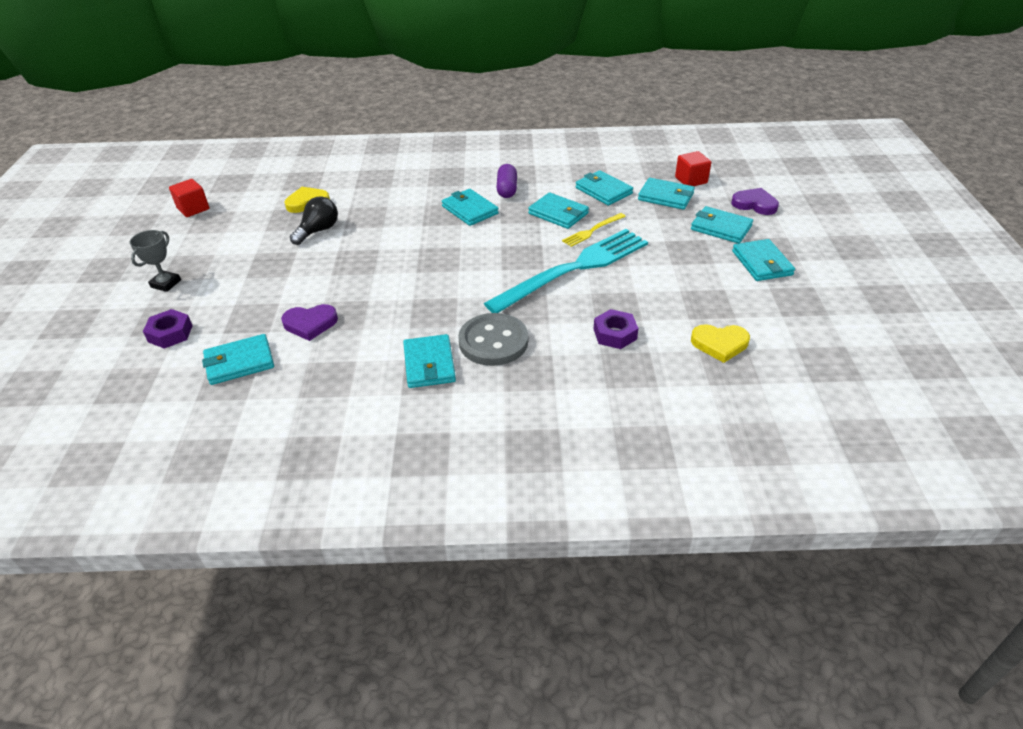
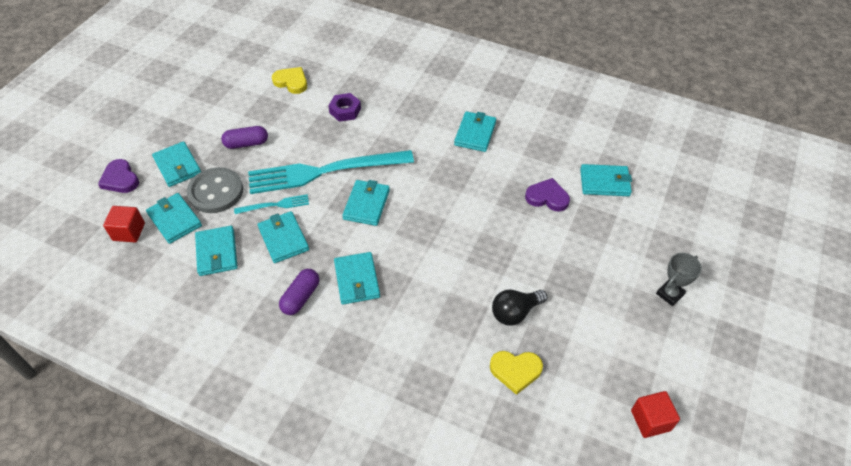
camera: 155 degrees left, 10 degrees up
purple nut [143,309,193,349] -> none
grey button [458,313,528,366] -> grey button moved to [187,167,243,213]
yellow fork [562,213,626,247] -> turquoise fork [234,194,309,214]
turquoise wallet [732,239,795,281] -> turquoise wallet moved to [342,180,390,226]
none -> purple capsule [221,126,268,149]

